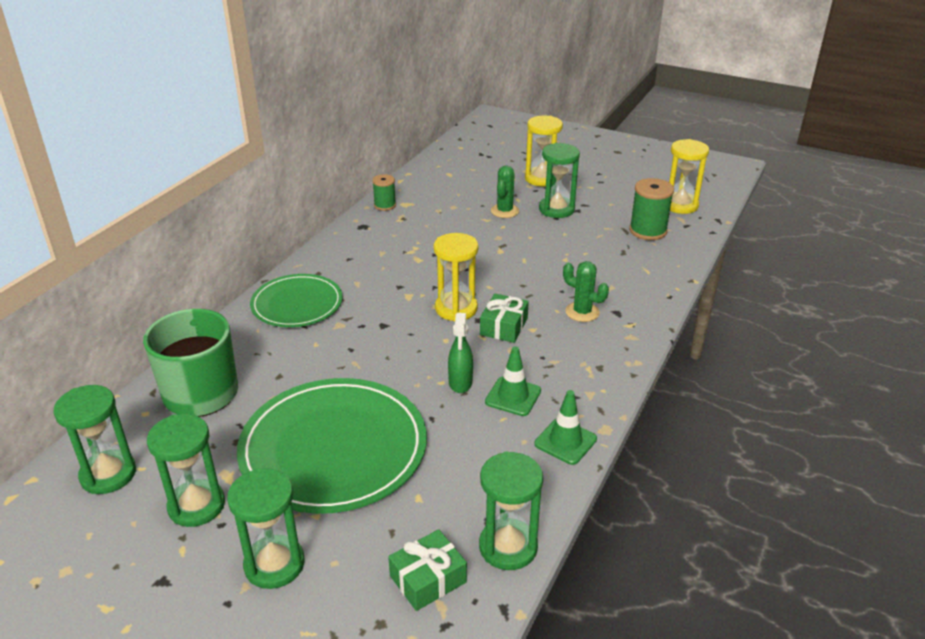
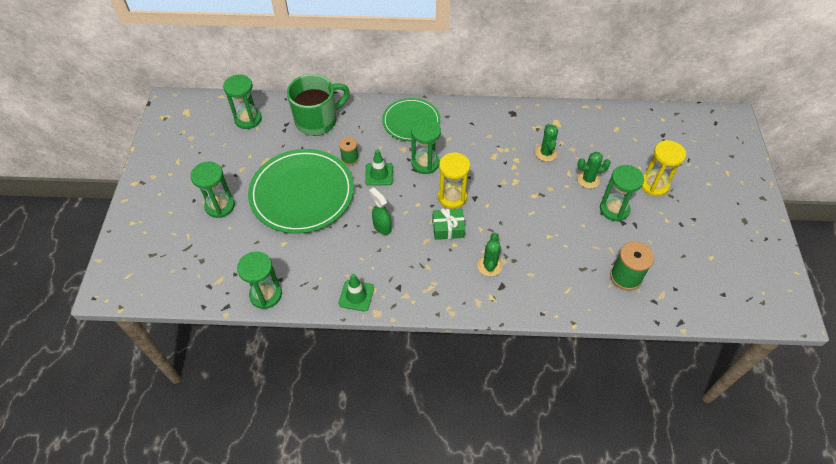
camera: 65 degrees right, 20 degrees up
green hourglass [147,414,225,527] -> green hourglass moved to [411,119,441,174]
green spool [372,174,396,211] -> green spool moved to [339,137,359,165]
green gift [388,529,467,611] -> none
green spray bottle [448,313,473,393] -> green spray bottle turned 75 degrees clockwise [369,187,392,235]
green traffic cone [485,346,541,416] -> green traffic cone moved to [365,149,393,186]
yellow hourglass [669,139,709,214] -> none
none -> green cactus [535,124,558,162]

